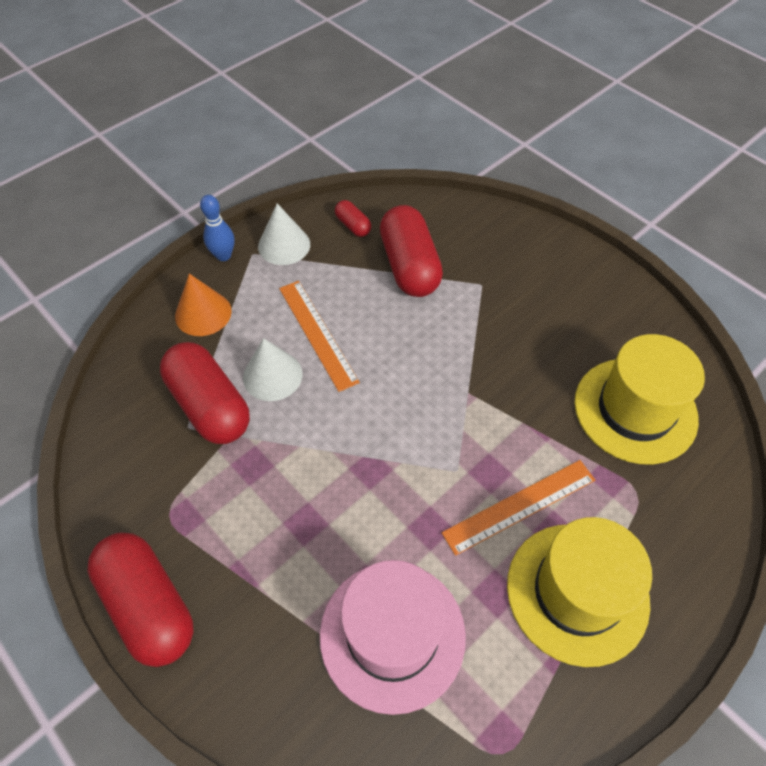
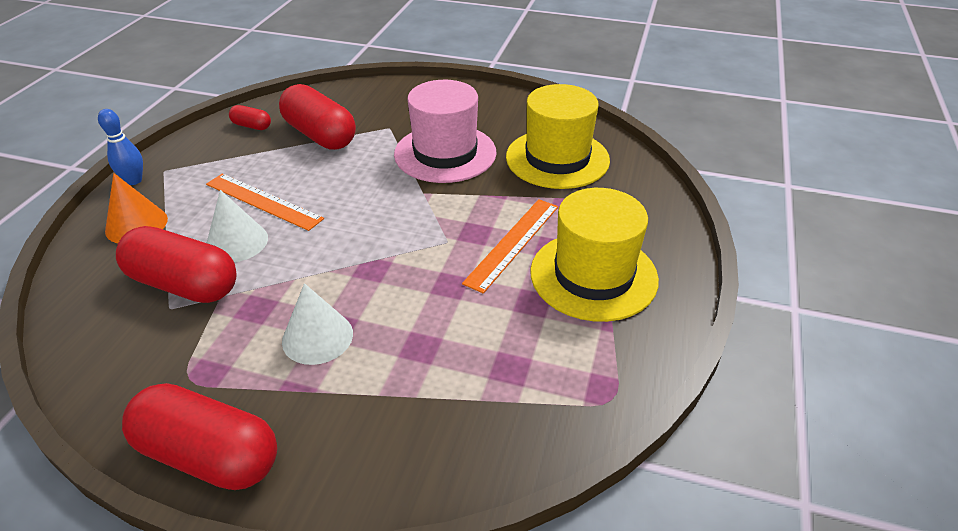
camera: 30 degrees left, 15 degrees down
white cone [258,204,310,265] -> white cone moved to [282,283,353,365]
pink hat [320,560,466,715] -> pink hat moved to [394,80,497,183]

